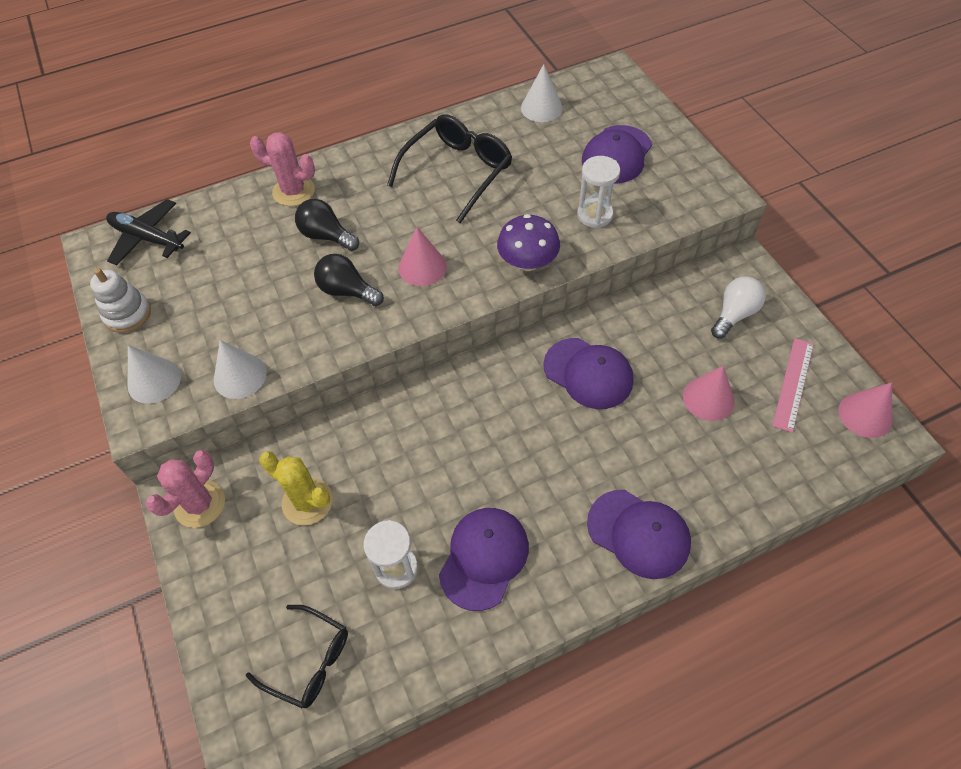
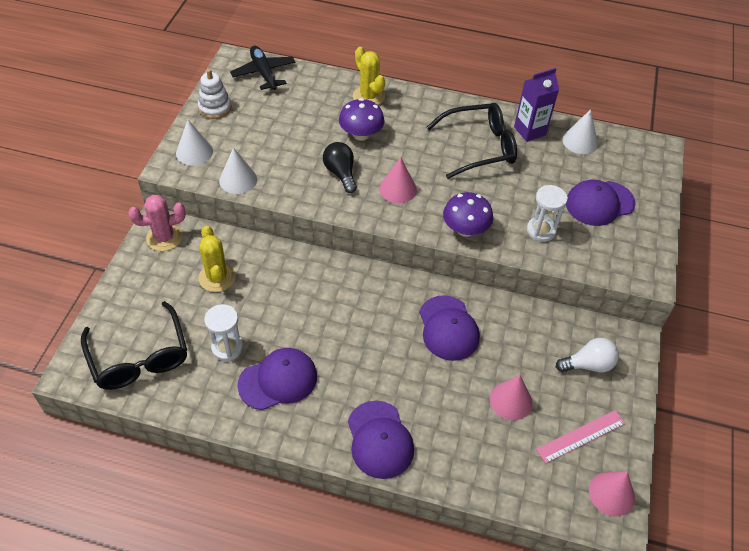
camera: 35 degrees right, 5 degrees down
black glasses [246,605,348,708] -> black glasses [81,301,187,390], size x1.56
pink cactus [250,132,315,206] -> yellow cactus [353,47,385,105]
black light bulb [295,199,359,251] -> purple mushroom [339,98,384,141]
none -> purple carton [514,68,559,142]

